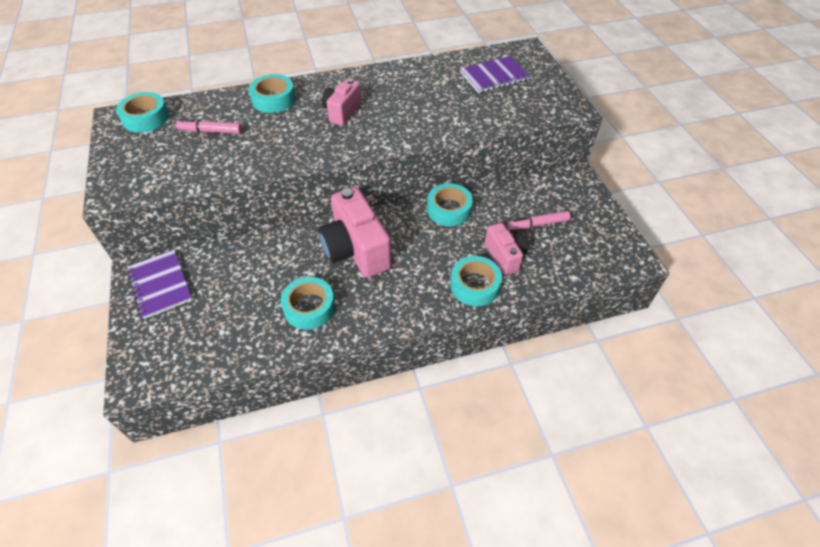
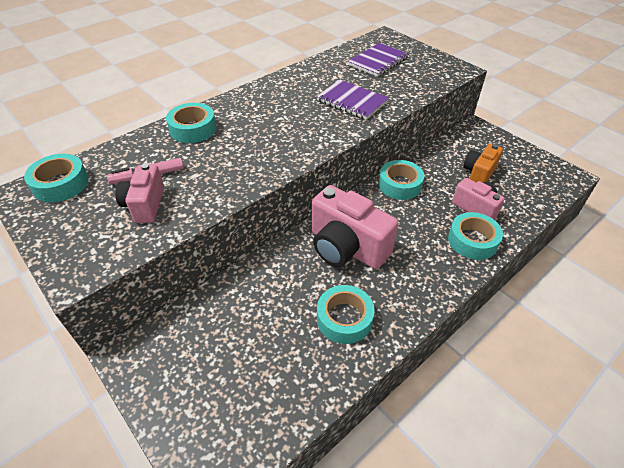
camera: 25 degrees left, 5 degrees down
purple notebook [127,250,192,319] -> purple notebook moved to [316,80,389,120]
pink camera [322,78,362,126] -> pink camera moved to [115,163,164,223]
pink marker [507,211,571,230] -> orange camera [463,144,503,183]

